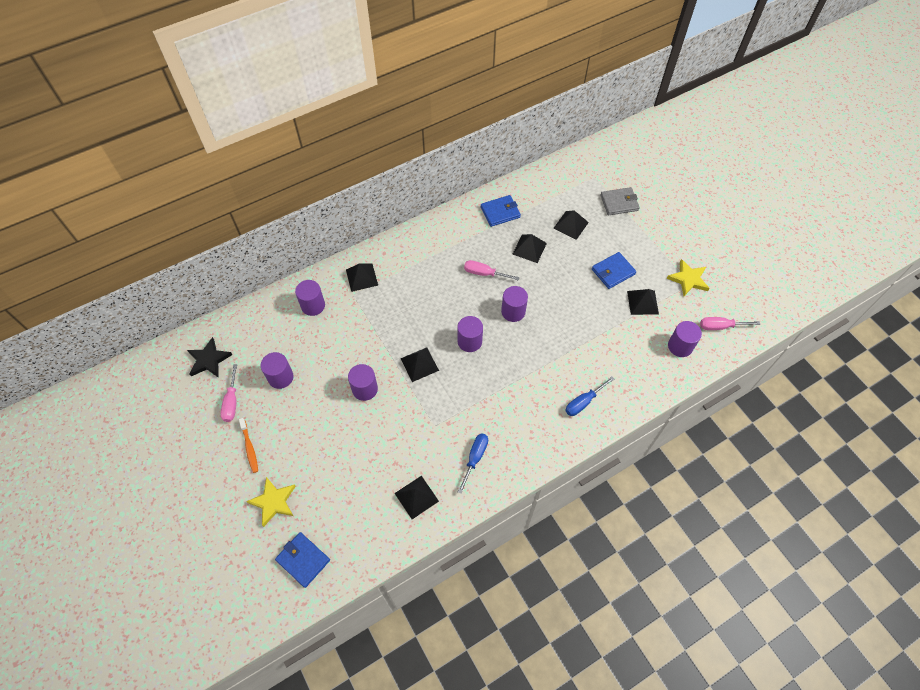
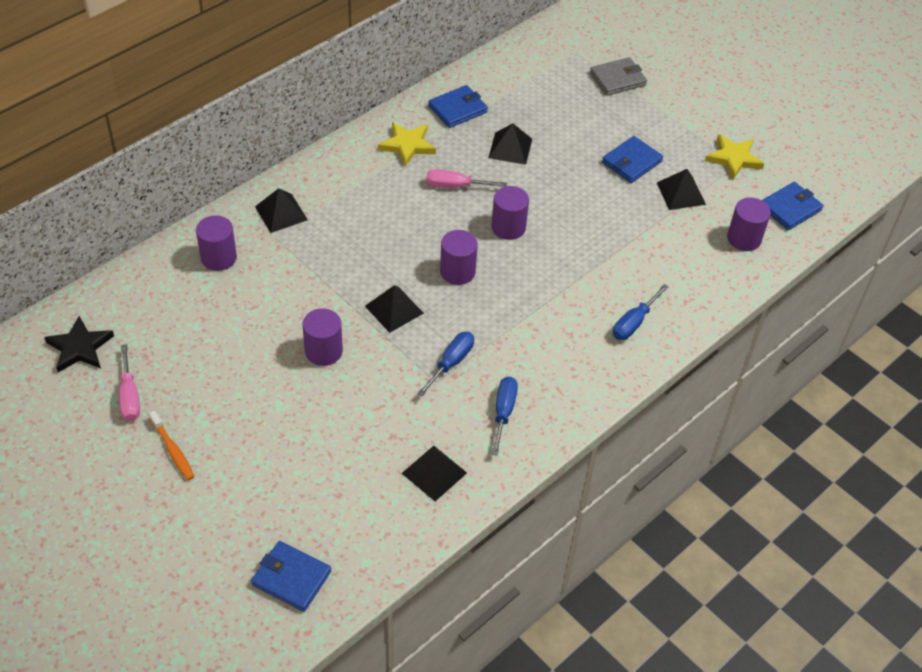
camera: 15 degrees left, 10 degrees down
yellow star [246,477,296,527] -> yellow star moved to [378,122,436,167]
purple cylinder [261,352,294,389] -> none
black pyramid [553,210,589,240] -> none
pink screwdriver [700,317,760,330] -> blue wallet [762,182,824,230]
none -> blue screwdriver [417,332,474,396]

